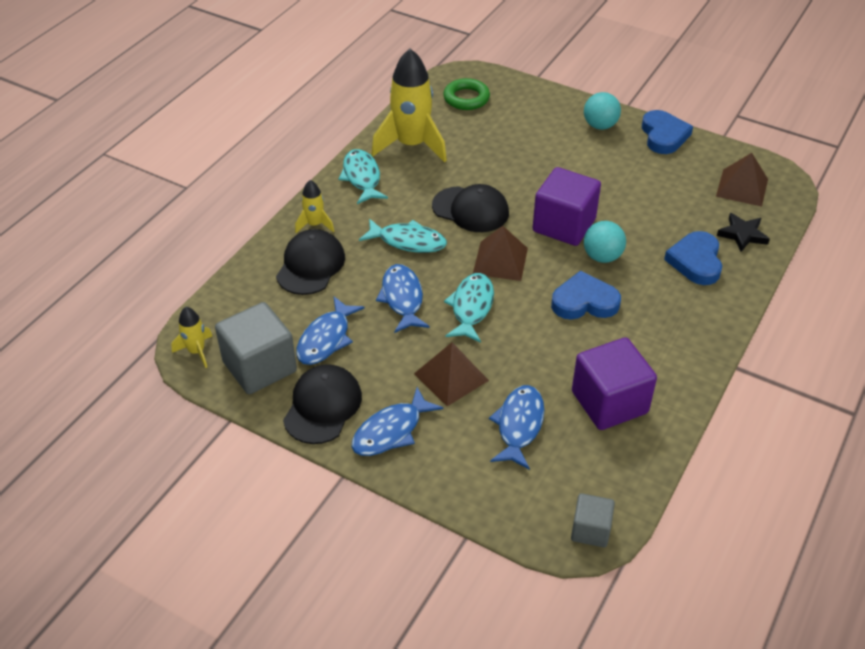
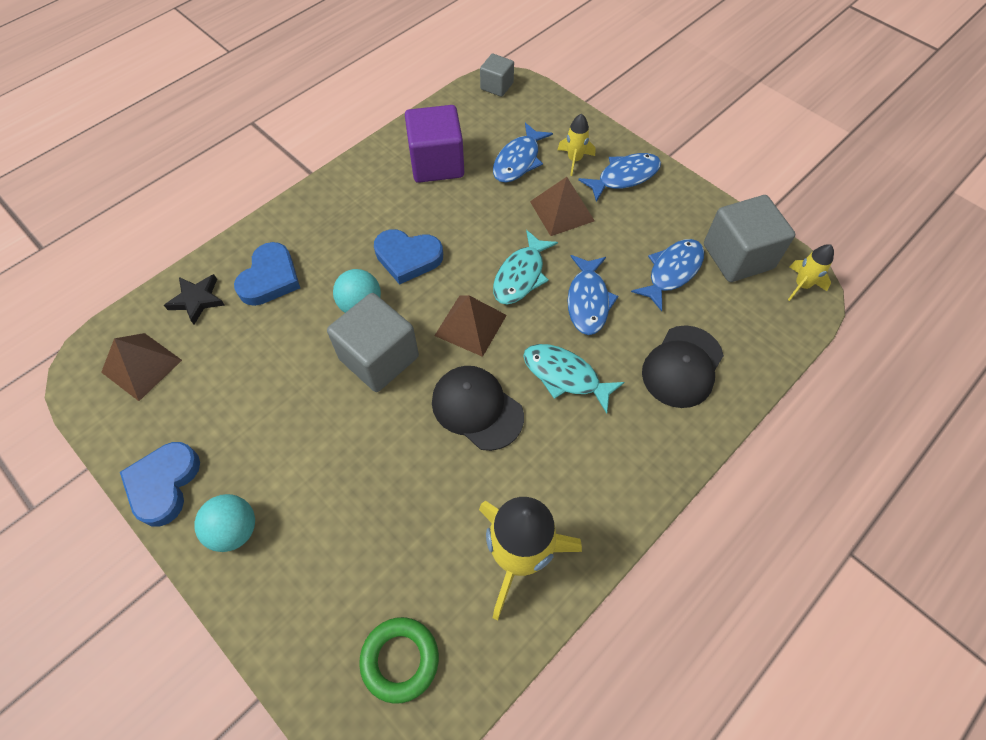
camera: 165 degrees left, 15 degrees up
black cap [283,364,362,444] -> none
yellow rocket [295,180,334,233] -> yellow rocket moved to [558,113,595,176]
turquoise fish [338,149,388,204] -> none
purple cube [533,167,601,246] -> grey cube [327,293,419,392]

